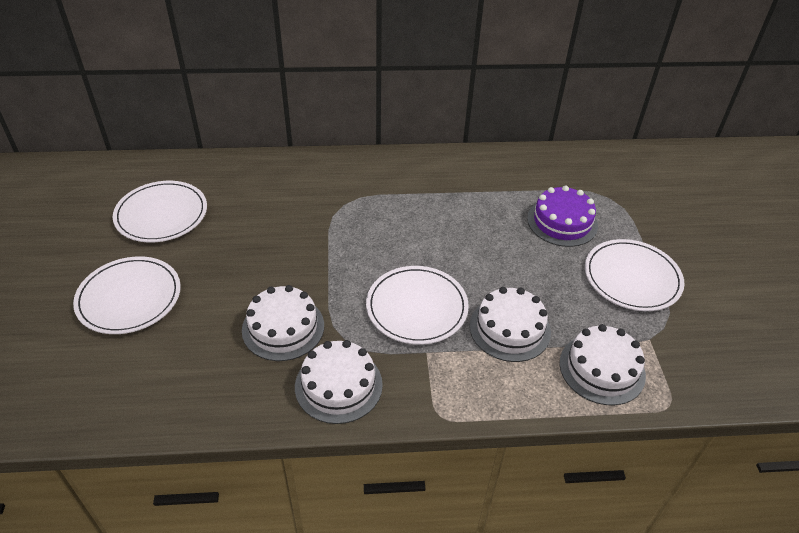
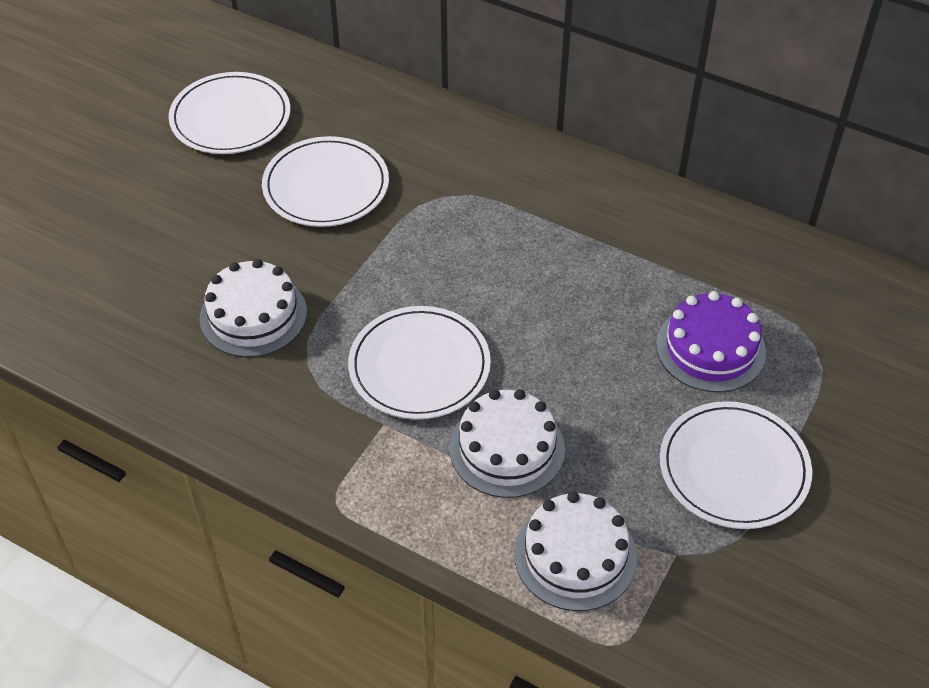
camera: 35 degrees right, 5 degrees up
white plate [73,256,181,334] -> white plate moved to [262,136,389,227]
white cake [295,340,383,424] -> none

